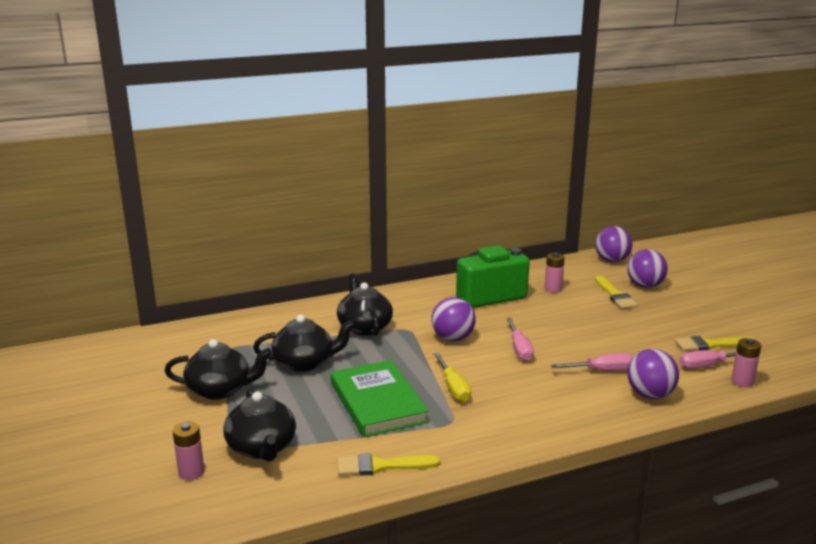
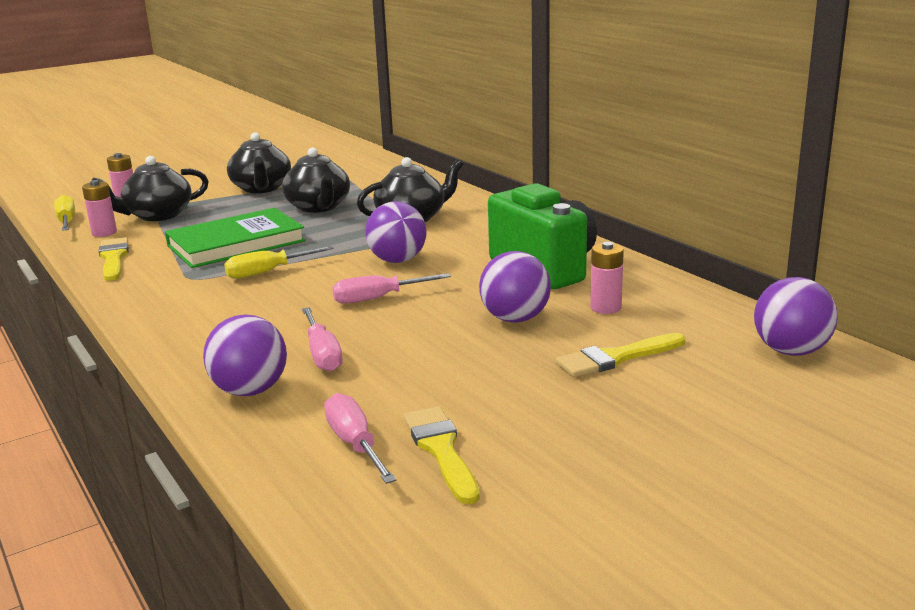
camera: 80 degrees right, 0 degrees up
purple ball [627,249,668,288] -> purple ball moved to [479,251,551,323]
pink battery [731,338,761,387] -> pink battery moved to [82,180,117,237]
none -> yellow screwdriver [54,195,75,231]

